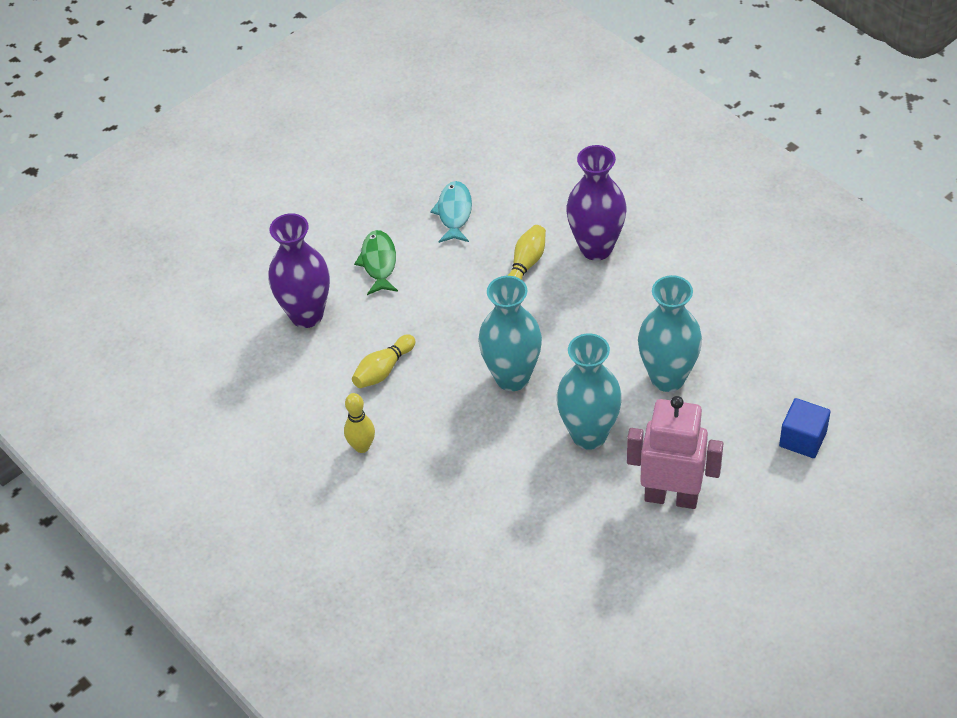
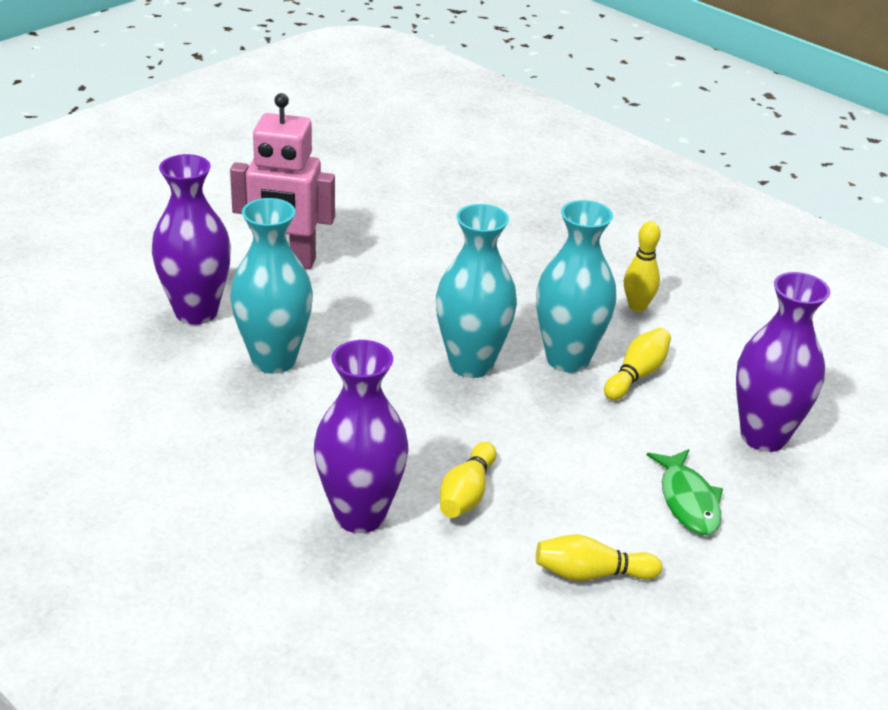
camera: 170 degrees right, 15 degrees down
turquoise fish [430,181,472,243] -> yellow bowling pin [536,534,662,581]
turquoise vase [556,333,622,450] -> turquoise vase moved to [536,200,617,372]
blue cube [779,398,830,458] -> none
none -> purple vase [151,154,231,325]

